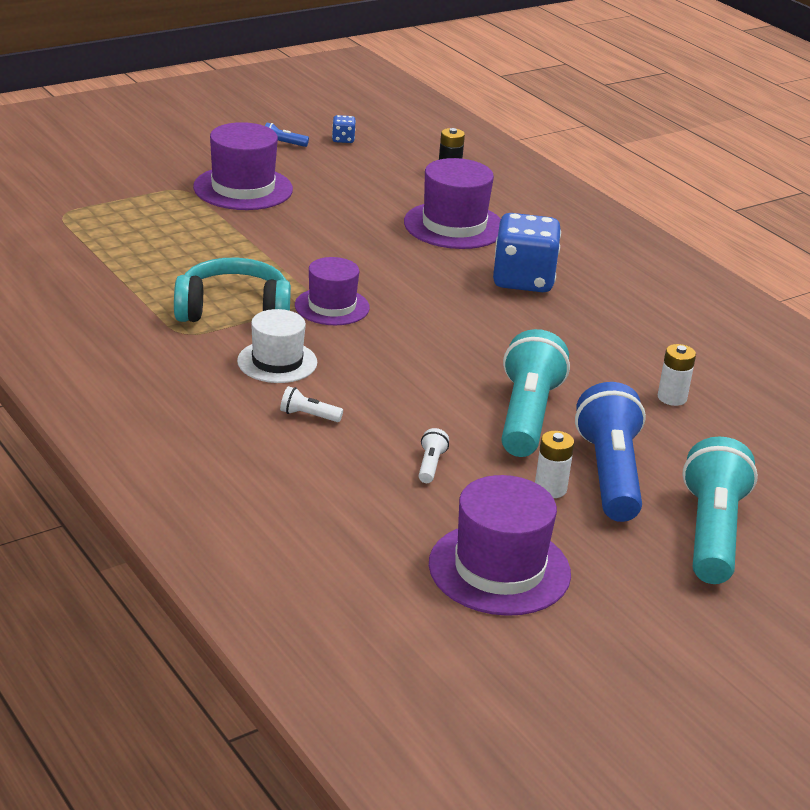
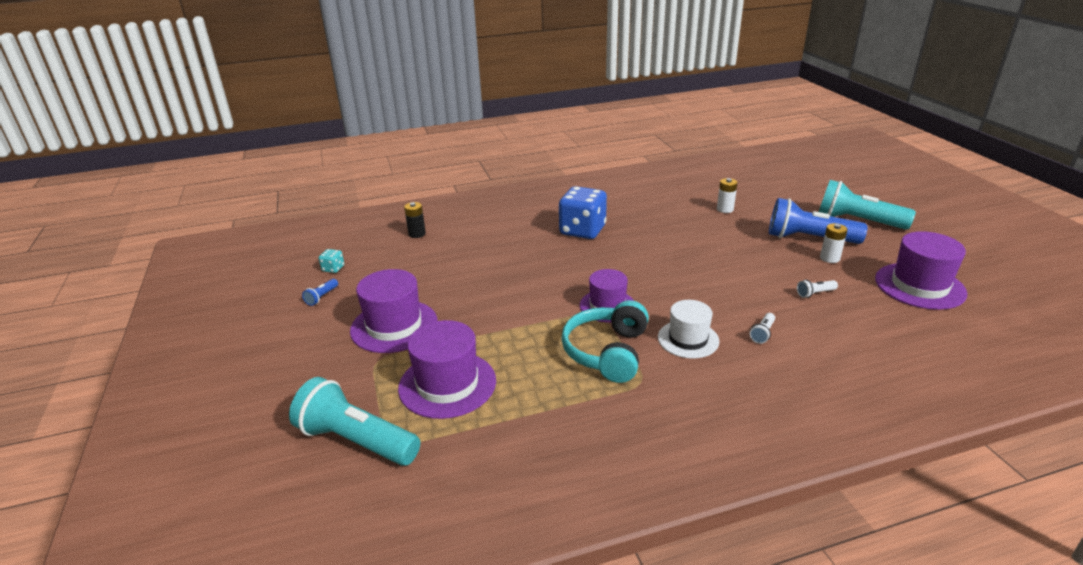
camera: 70 degrees left, 0 degrees up
blue dice [332,115,356,143] -> turquoise dice [319,249,344,273]
purple hat [404,158,501,249] -> purple hat moved to [398,320,496,419]
white flashlight [419,428,449,483] -> white flashlight turned 45 degrees counterclockwise [797,279,838,298]
turquoise flashlight [501,329,570,457] -> turquoise flashlight moved to [289,377,420,466]

